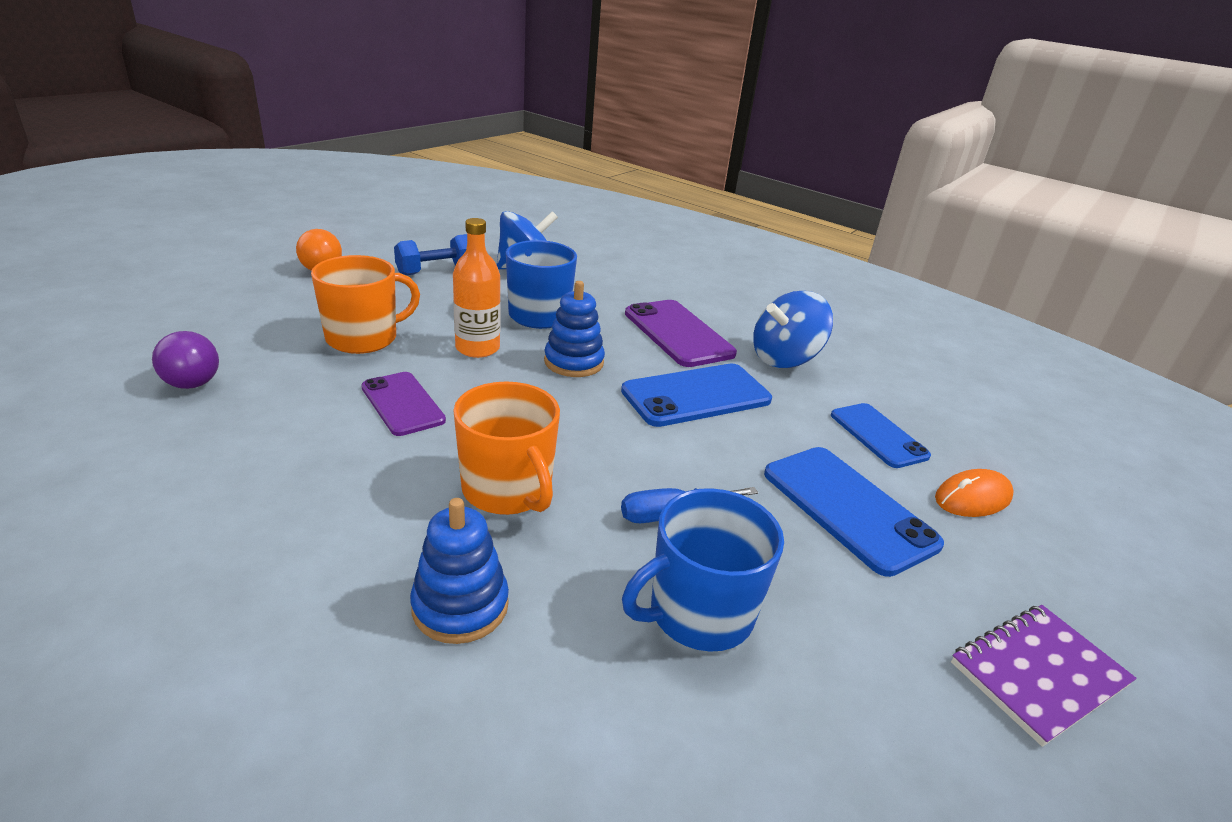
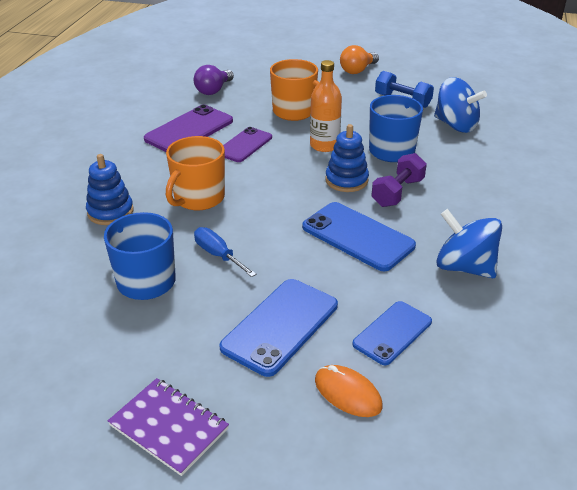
camera: 70 degrees right, 5 degrees up
purple phone [625,300,737,367] -> purple phone moved to [144,105,233,152]
none -> purple dumbbell [371,153,427,207]

